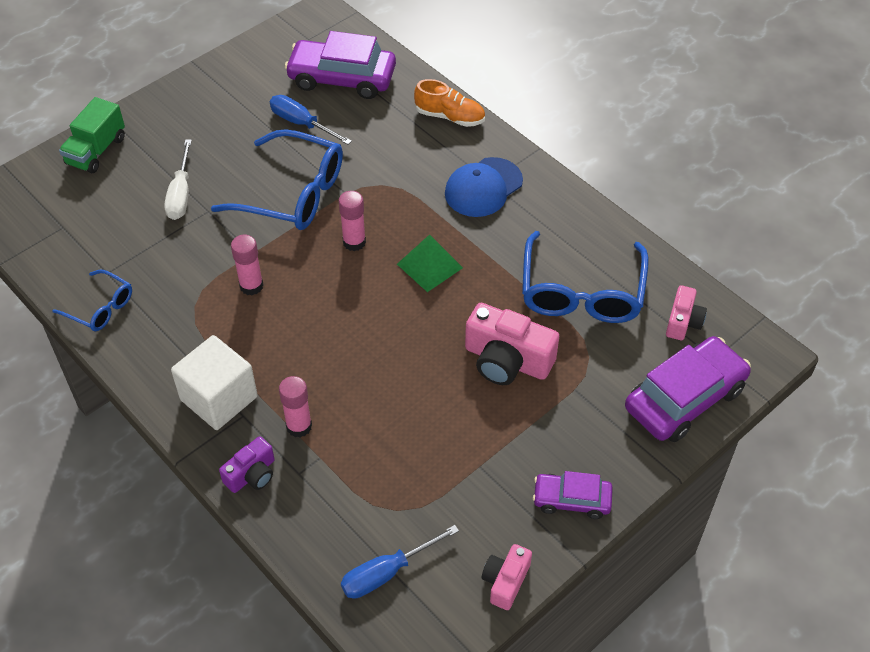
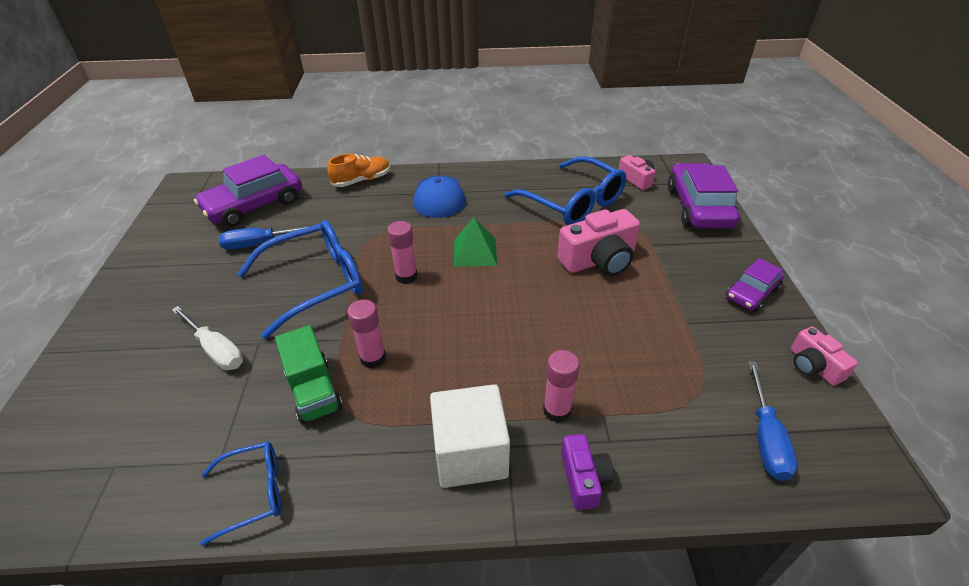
camera: 50 degrees left, 10 degrees down
green truck [59,97,125,173] -> green truck moved to [275,325,343,424]

